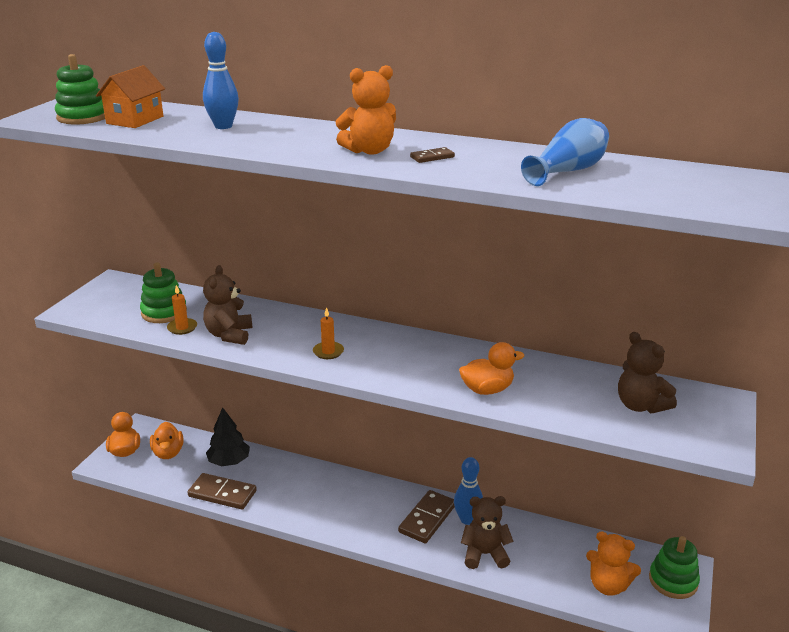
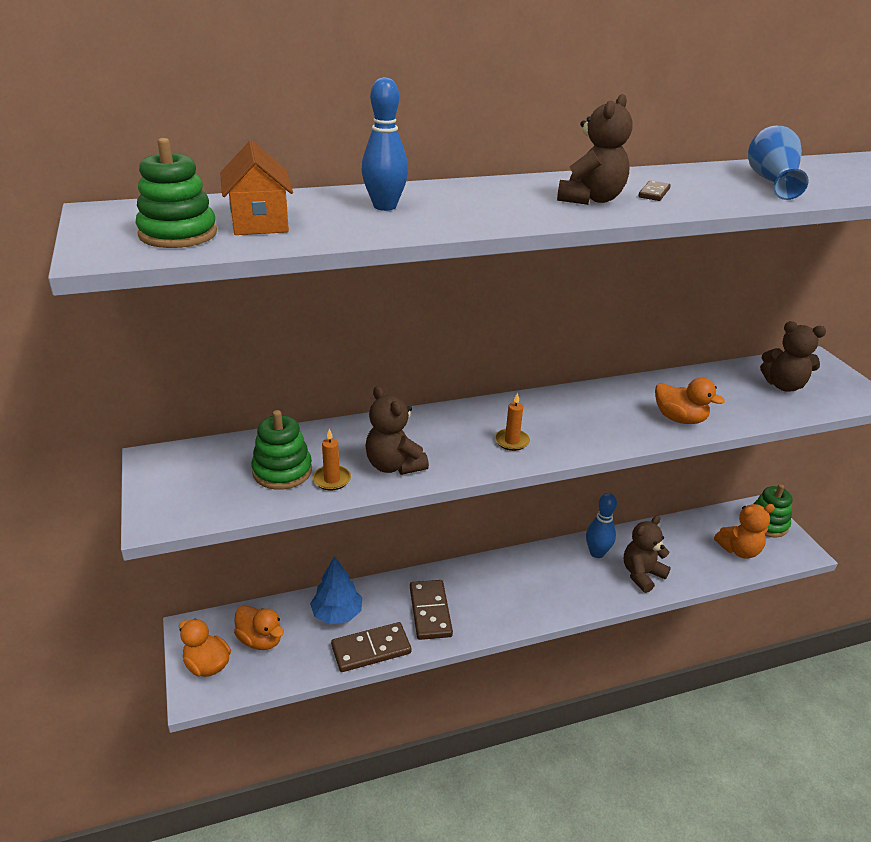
camera: 40 degrees left, 5 degrees up
black tree [206,407,250,466] -> blue tree [310,556,362,624]
orange teddy bear [336,65,396,155] -> brown teddy bear [557,94,633,205]
brown domino [398,490,455,543] -> brown domino moved to [410,580,453,640]
orange duck [459,342,524,395] -> orange duck turned 90 degrees clockwise [655,378,725,424]

